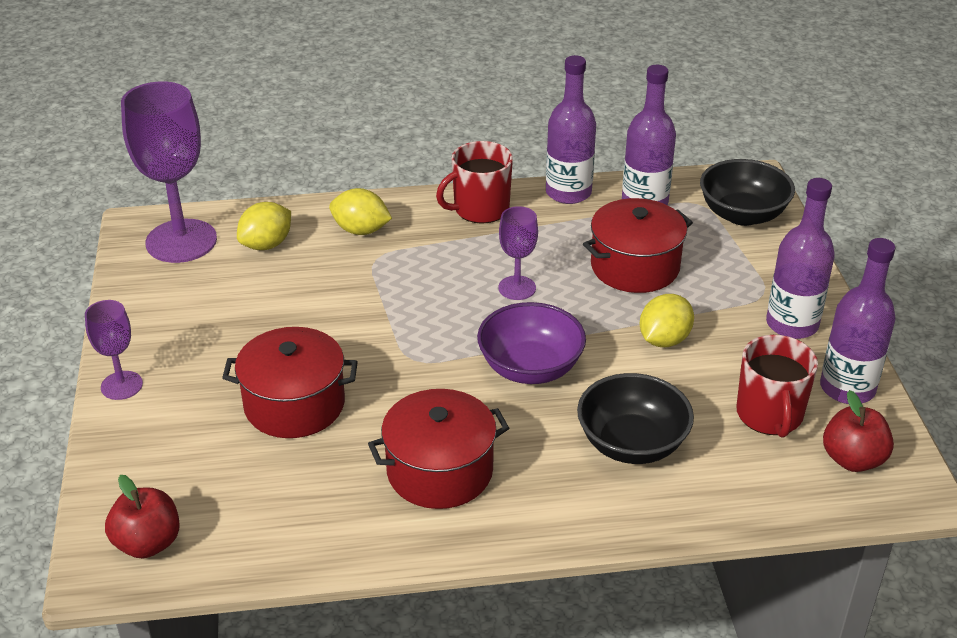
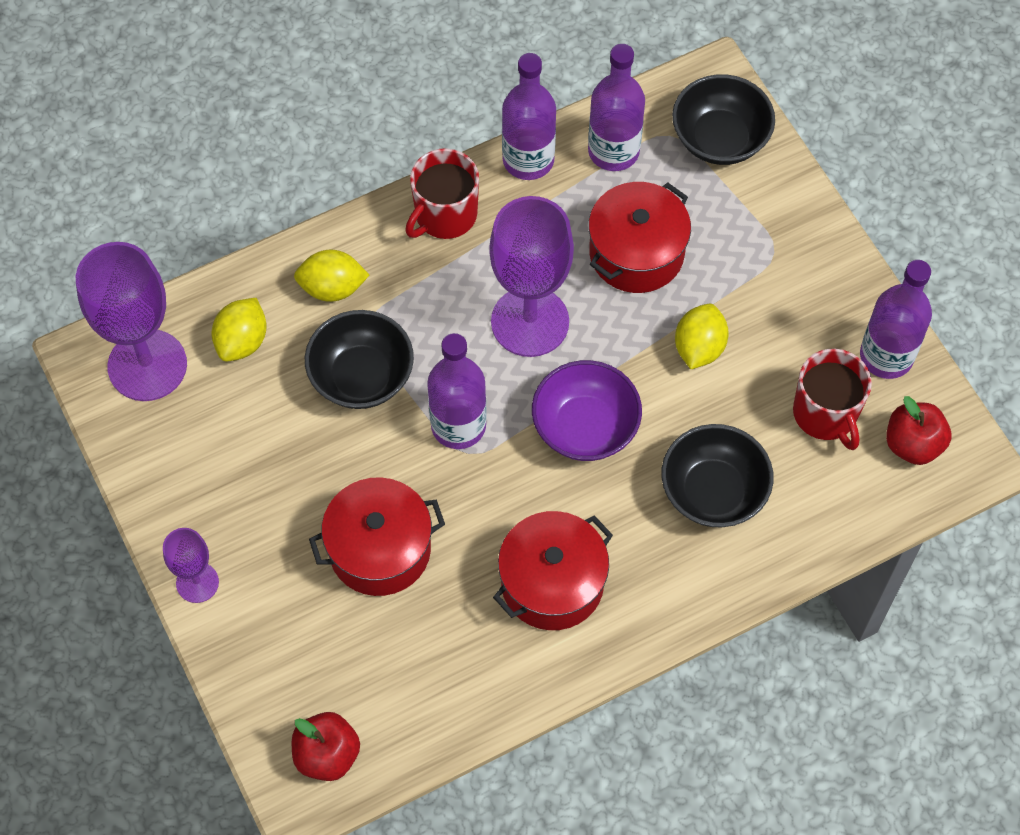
camera: 20 degrees left, 25 degrees up
purple goblet [498,206,538,300] -> purple goblet [489,196,574,357], size x1.95
purple bottle [766,178,835,339] -> purple bottle moved to [427,333,487,449]
none -> black bowl [305,310,414,409]

